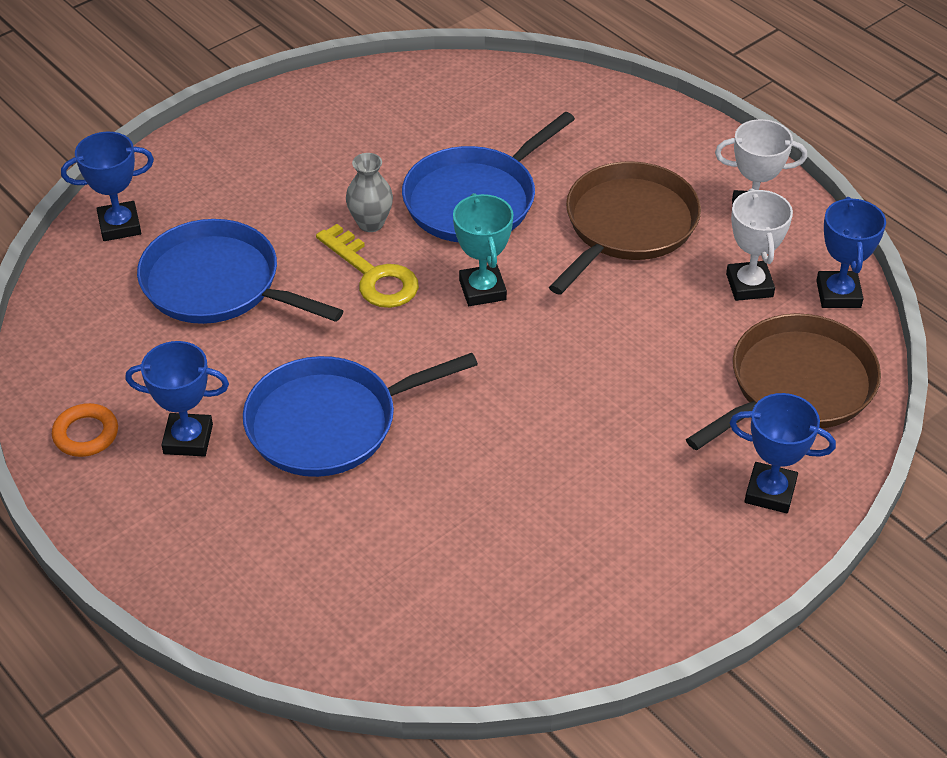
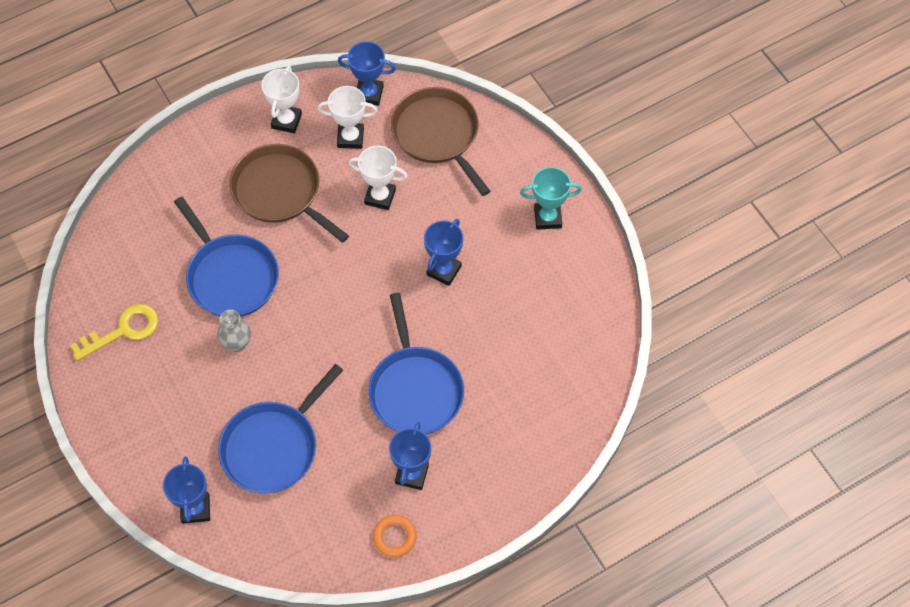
camera: 80 degrees left, 15 degrees up
yellow key [316,224,419,308] -> yellow key moved to [70,304,158,361]
turquoise trophy [453,193,513,306] -> turquoise trophy moved to [520,167,582,230]
blue trophy [730,393,836,513] -> blue trophy moved to [424,219,464,286]
none -> white trophy [349,146,408,210]

